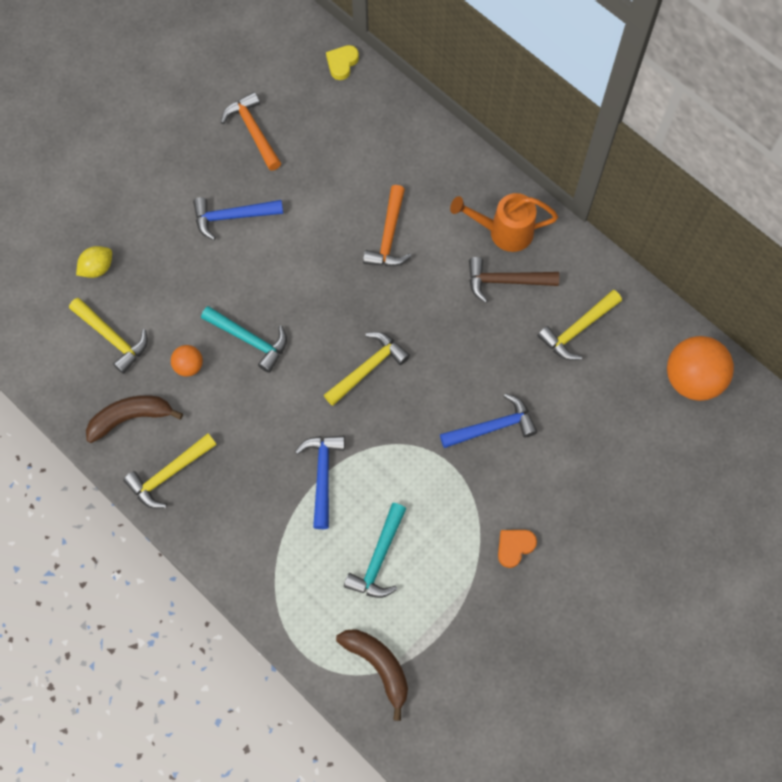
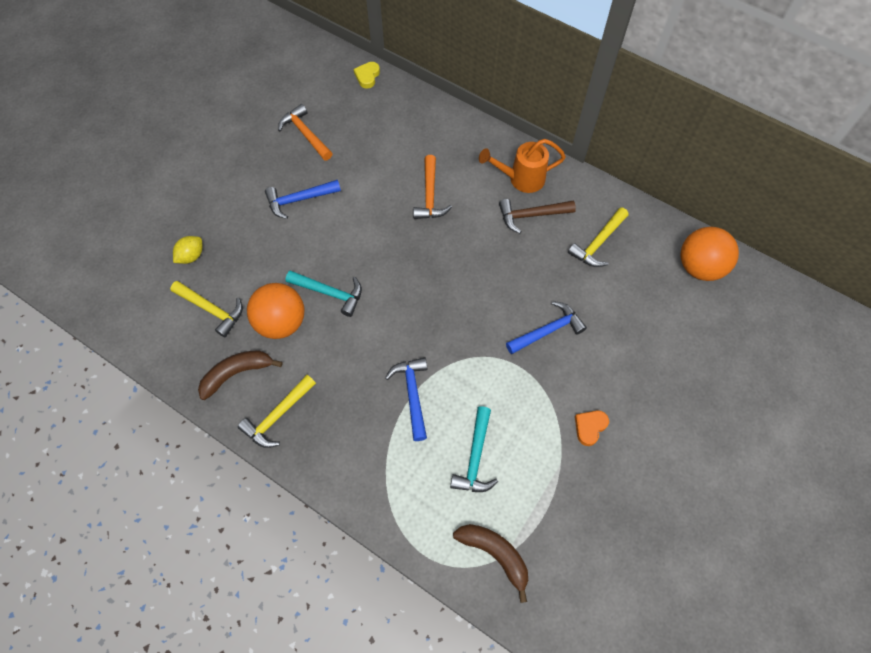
camera: 10 degrees left, 5 degrees down
orange ball [171,345,203,377] -> orange ball [247,283,305,339], size x2.01
yellow hammer [324,332,410,406] -> none

